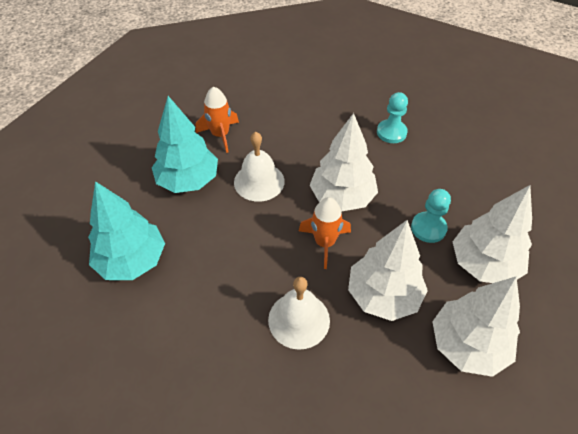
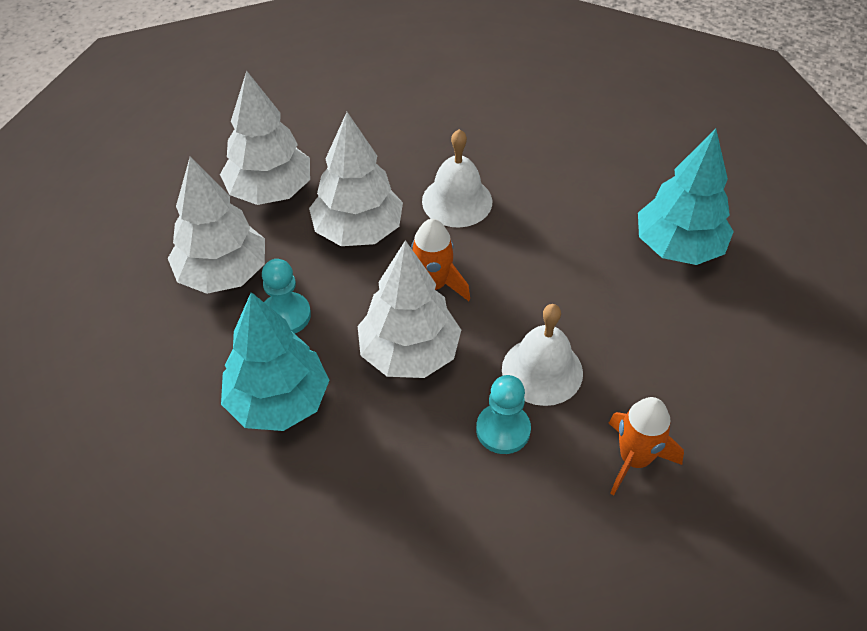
camera: 175 degrees right, 0 degrees up
turquoise tree [152,96,218,193] -> turquoise tree moved to [221,292,329,431]
turquoise pawn [377,92,408,143] -> turquoise pawn moved to [476,375,531,454]

